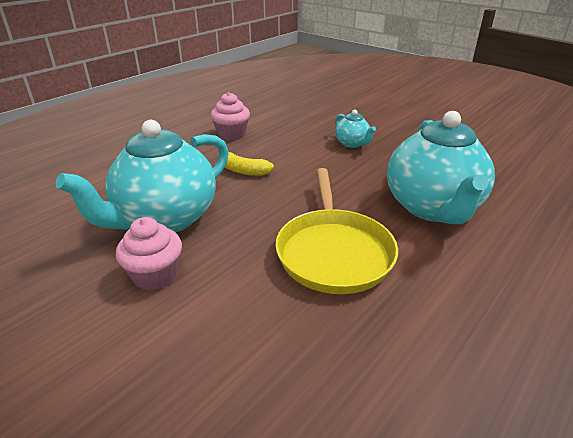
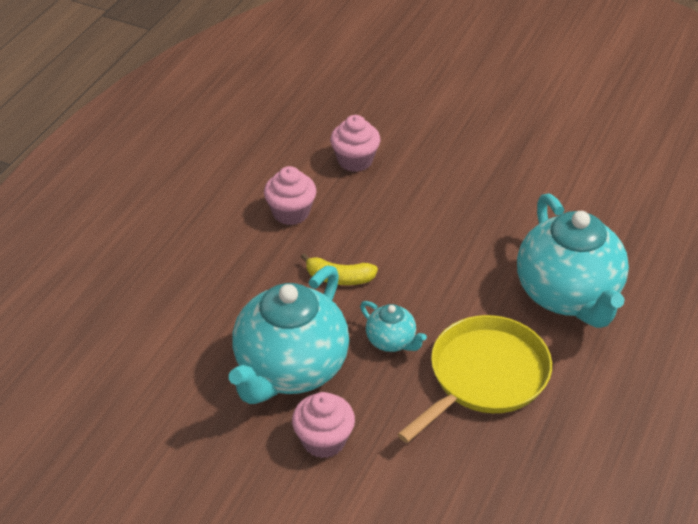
camera: 15 degrees left, 10 degrees up
yellow pan [275,168,398,294] -> yellow pan turned 120 degrees counterclockwise [397,315,552,443]
turquoise teapot [335,110,376,148] -> turquoise teapot moved to [360,301,427,352]
none -> pink cupcake [330,115,380,172]

